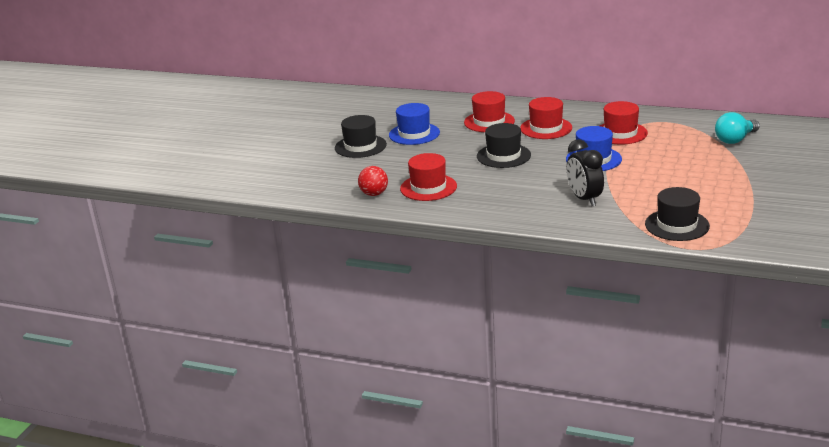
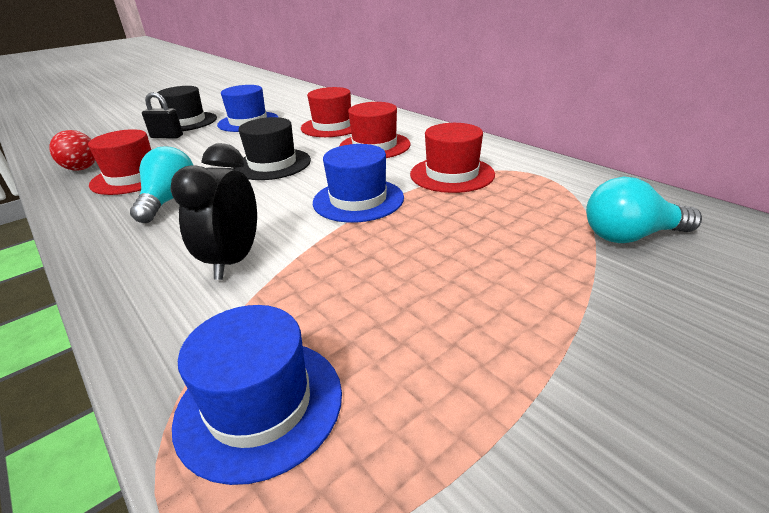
camera: 30 degrees right, 5 degrees up
black hat [645,187,710,241] -> blue hat [172,305,342,485]
none -> turquoise light bulb [130,147,193,223]
none -> black padlock [142,92,183,139]

